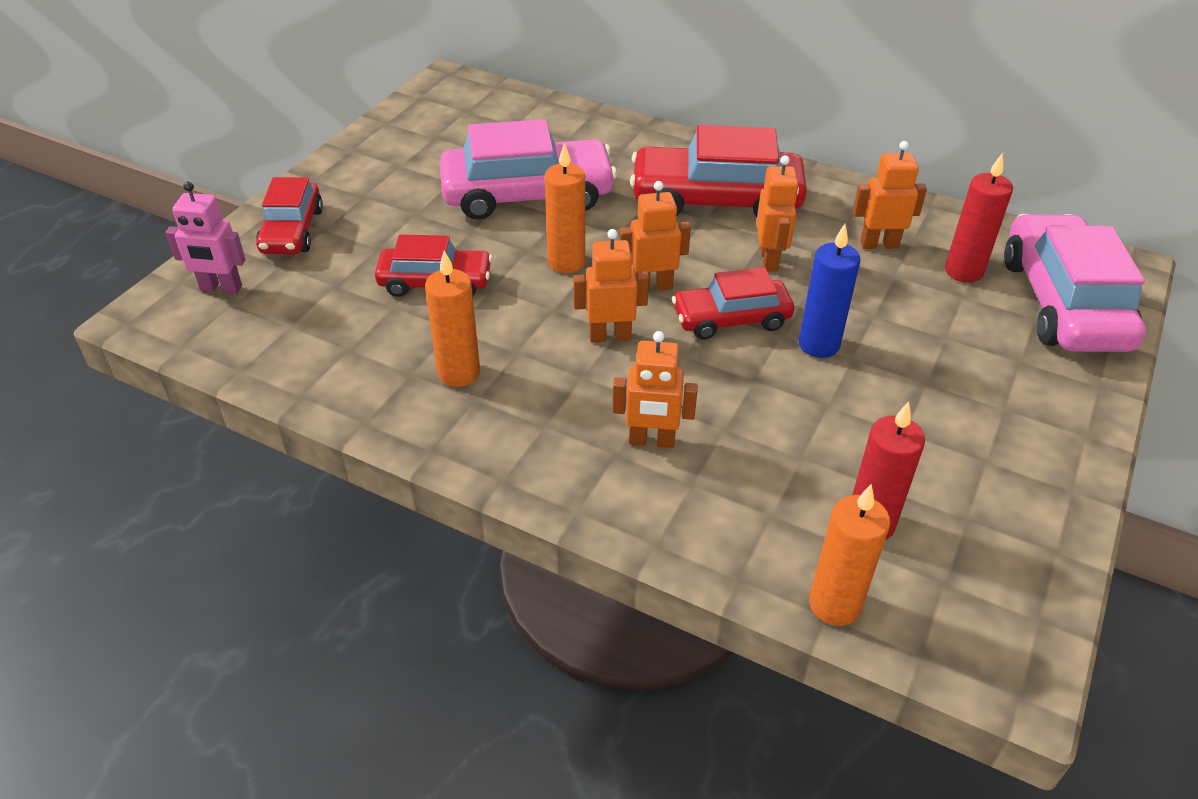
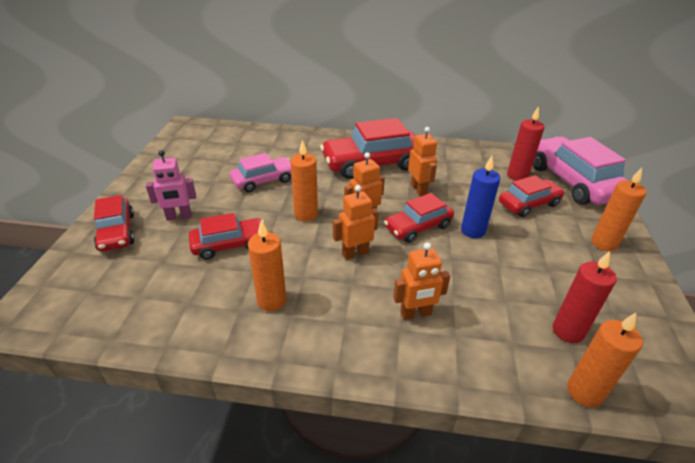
camera: 20 degrees left, 5 degrees down
pink robot [166,181,246,294] -> pink robot moved to [146,150,196,221]
pink car [440,119,617,220] -> pink car [230,153,292,193], size x0.60
orange robot [853,141,927,249] -> none
none -> red car [499,175,565,217]
none -> orange candle [591,168,647,251]

